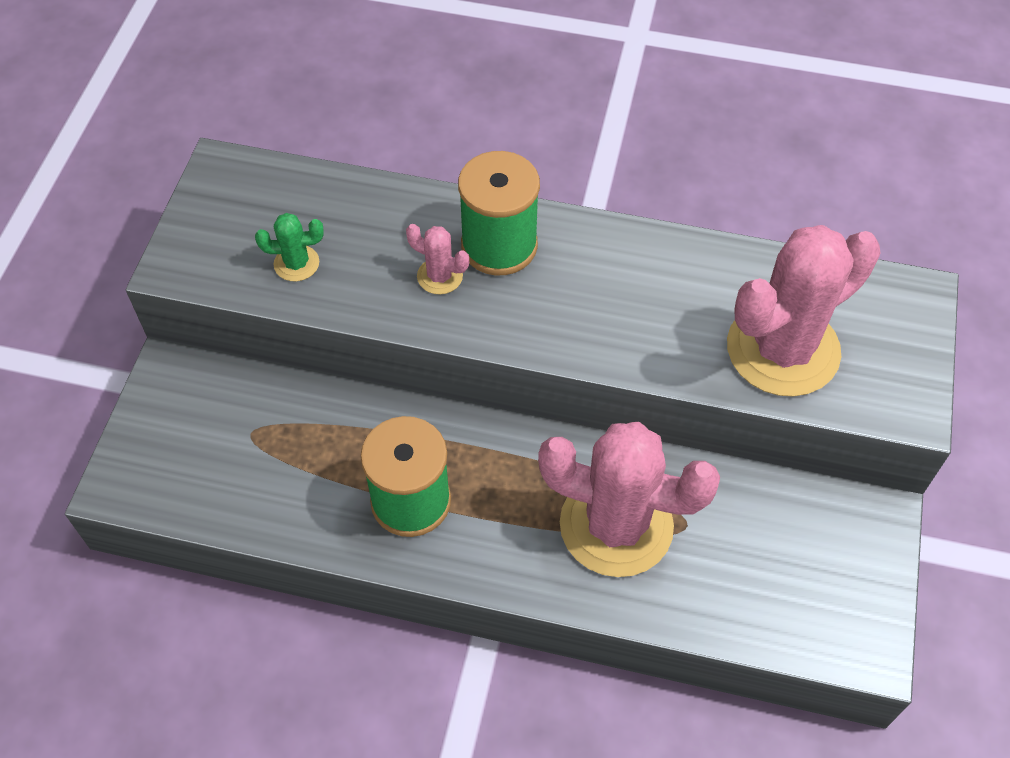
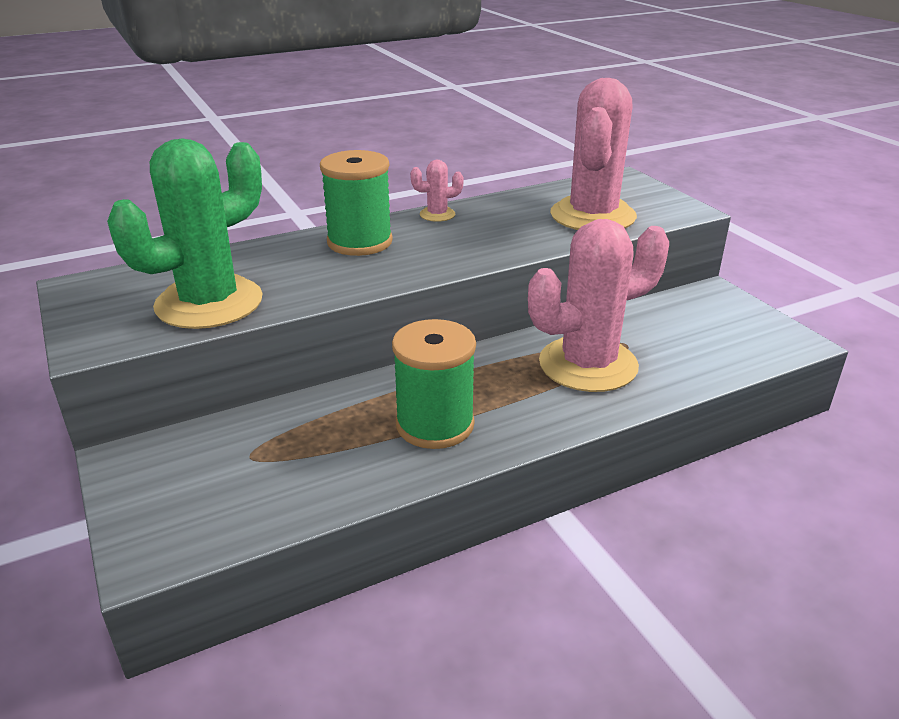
camera: 40 degrees left, 25 degrees down
green cactus [255,213,324,281] -> green cactus [107,138,262,329], size x2.37
pink cactus [406,224,469,295] -> pink cactus moved to [410,160,464,222]

